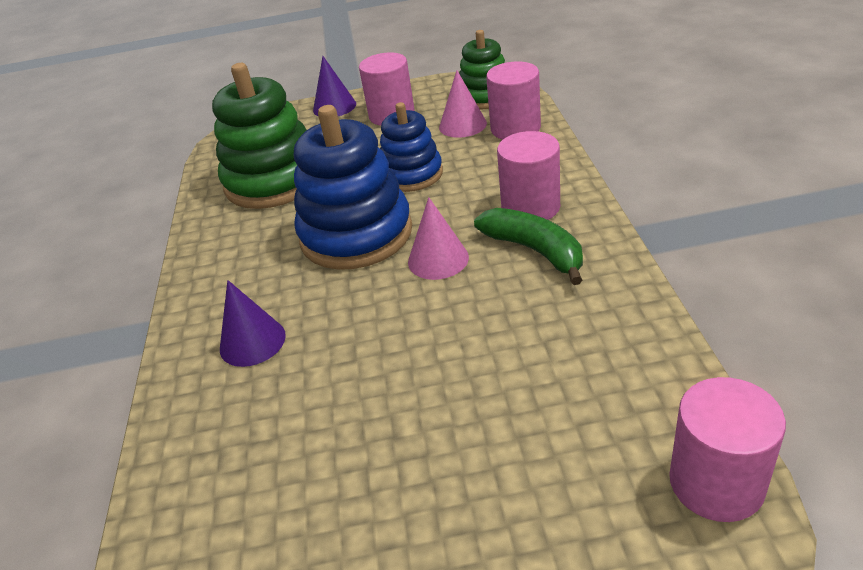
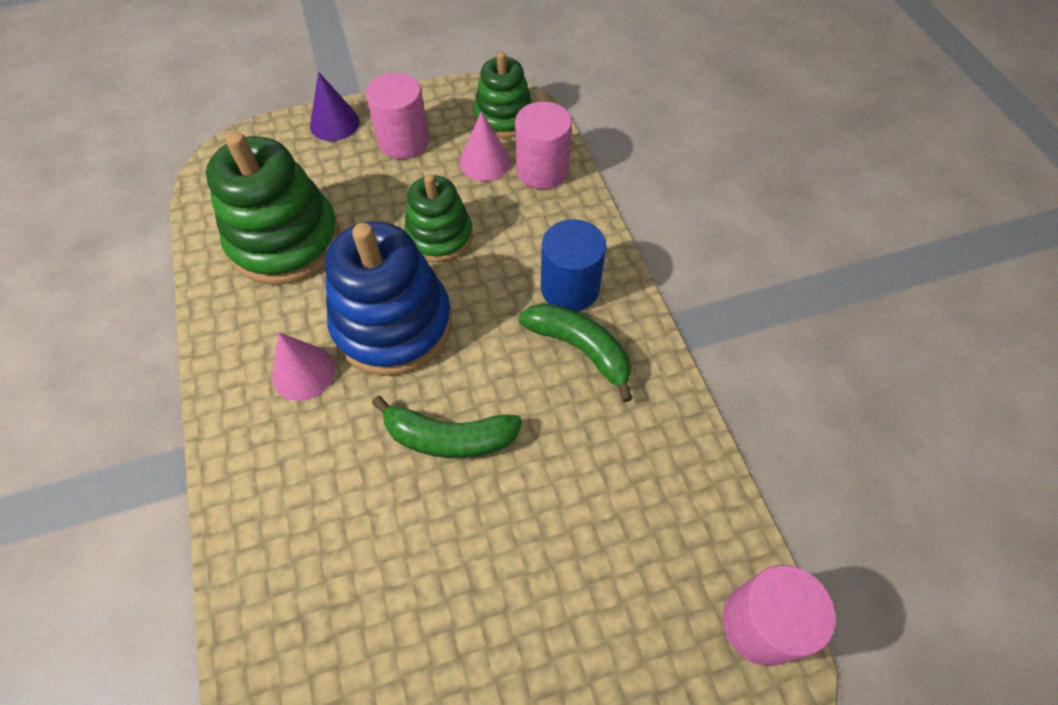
camera: 15 degrees left, 20 degrees up
purple cone [220,280,286,367] -> none
blue stacking toy [380,102,443,192] -> green stacking toy [404,174,473,263]
pink cone [408,197,469,280] -> pink cone moved to [272,332,335,401]
pink cylinder [497,131,560,220] -> blue cylinder [541,219,606,312]
none -> green banana [372,396,522,458]

